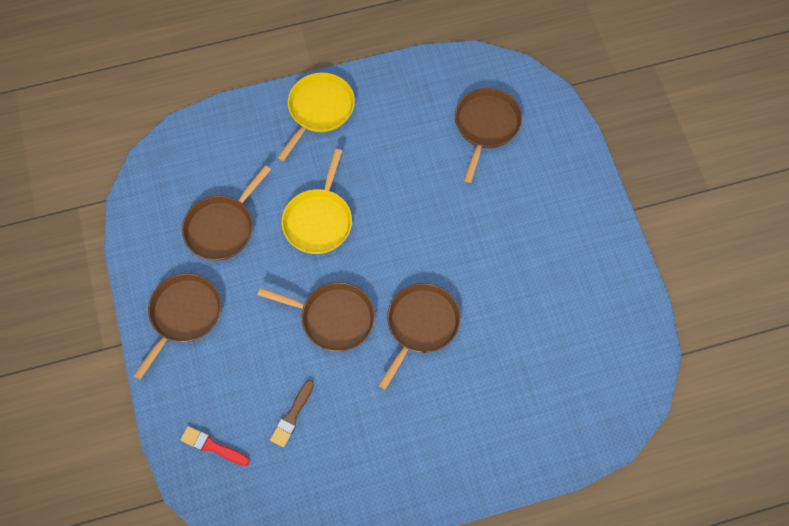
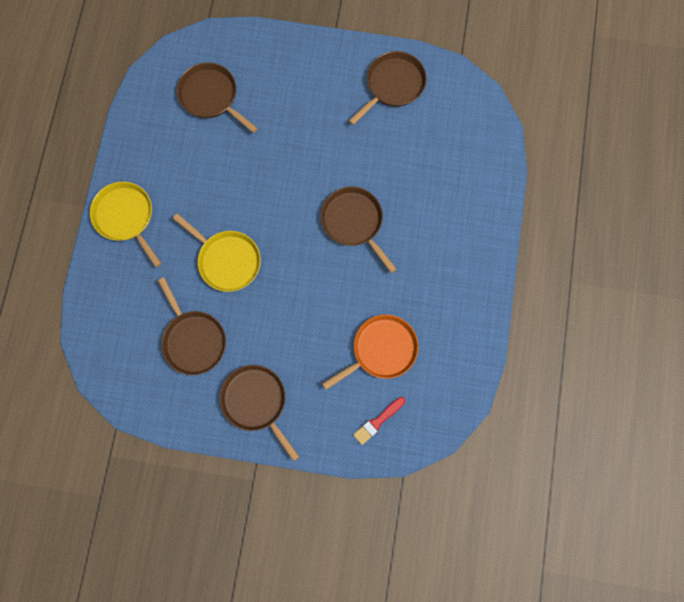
camera: 65 degrees left, 10 degrees up
brown pan [258,282,375,352] -> brown pan moved to [349,51,427,125]
brown brush [270,380,314,447] -> orange pan [322,315,419,390]

